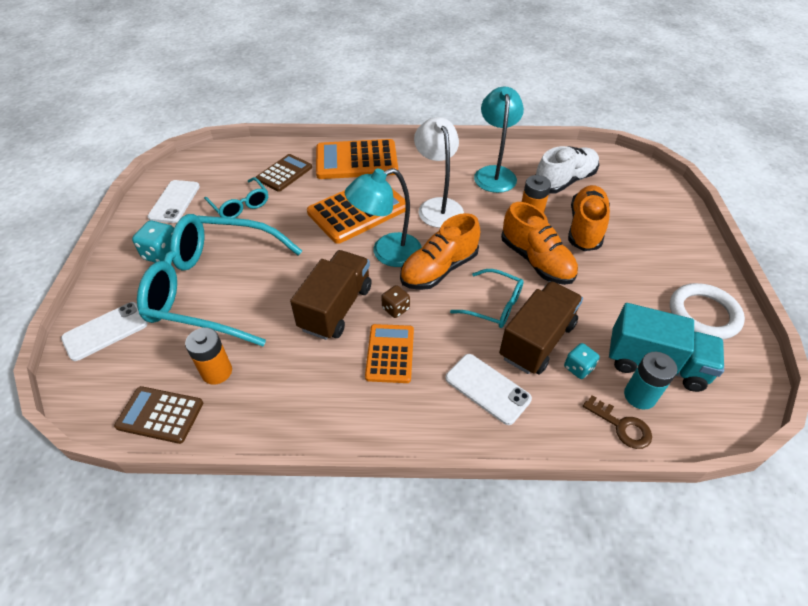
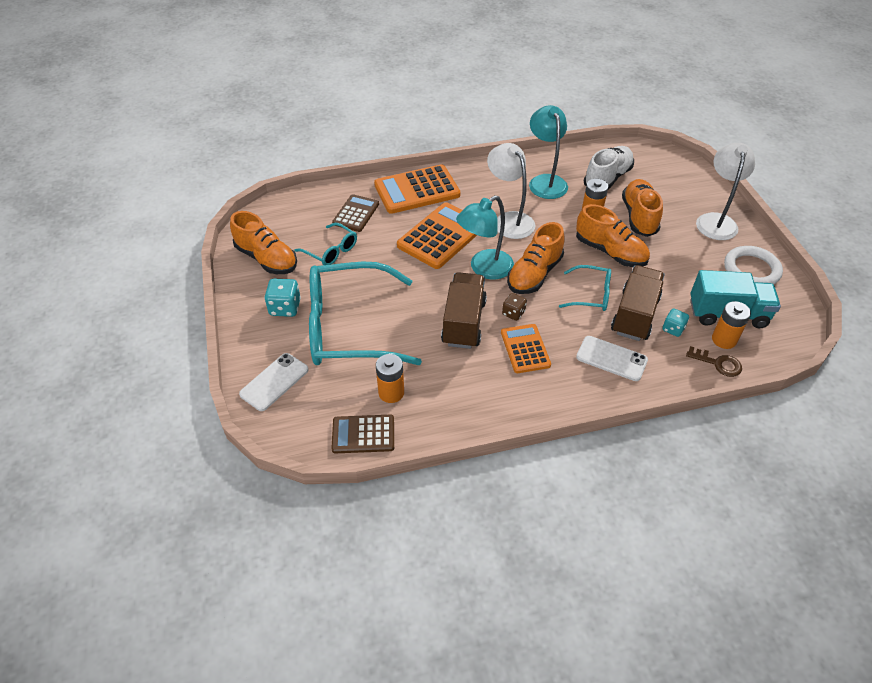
camera: 15 degrees left, 0 degrees up
white phone [148,180,200,223] -> orange shoe [230,211,297,274]
turquoise battery [624,352,677,410] -> orange battery [712,301,751,349]
none -> white lamp [696,143,755,240]

